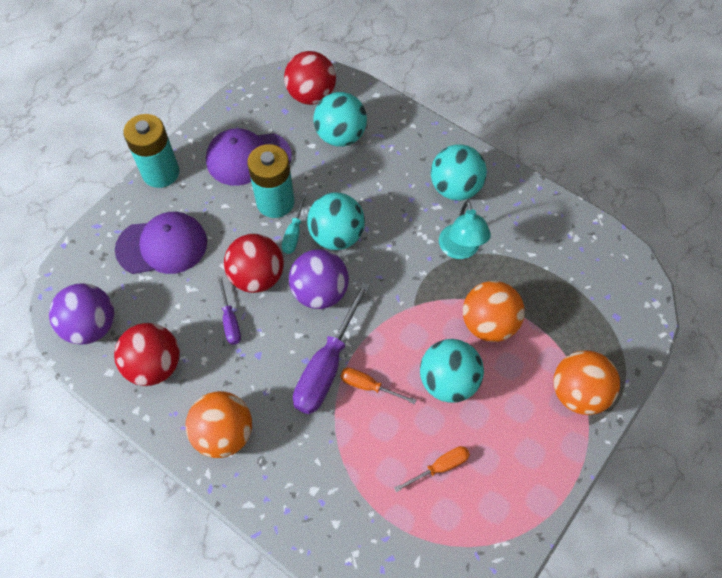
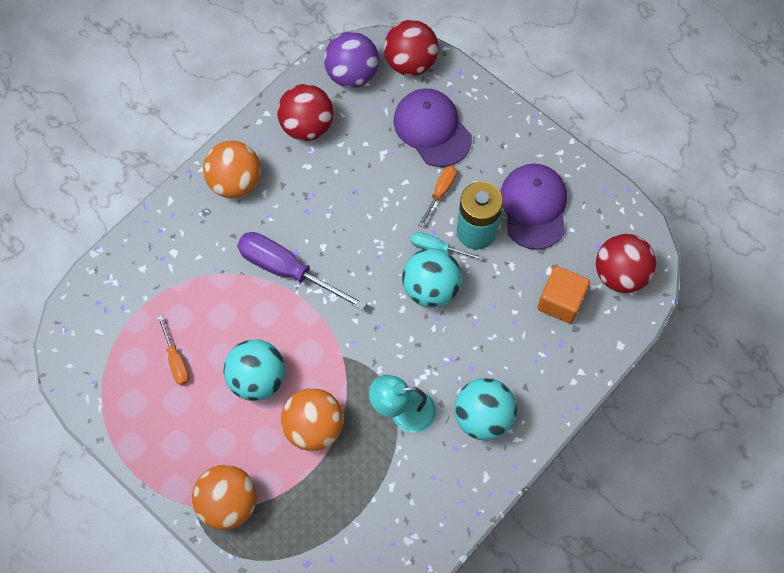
camera: 95 degrees right, 5 degrees up
purple cap [115,212,207,274] -> purple cap turned 150 degrees clockwise [394,88,472,167]
turquoise battery [123,114,179,188] -> none
purple screwdriver [218,276,241,345] -> none
red ball [224,234,284,293] -> red ball moved to [384,20,439,76]
purple ball [289,249,349,309] -> none
turquoise ball [313,92,367,147] -> orange cube [537,266,590,324]
orange screwdriver [340,368,416,404] -> orange screwdriver moved to [418,166,457,227]

